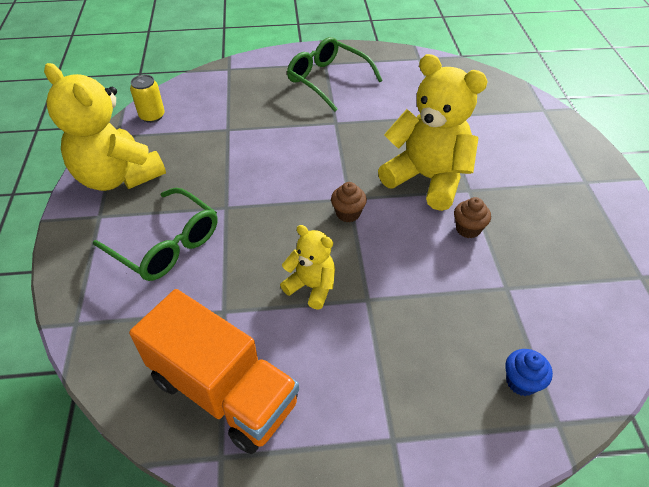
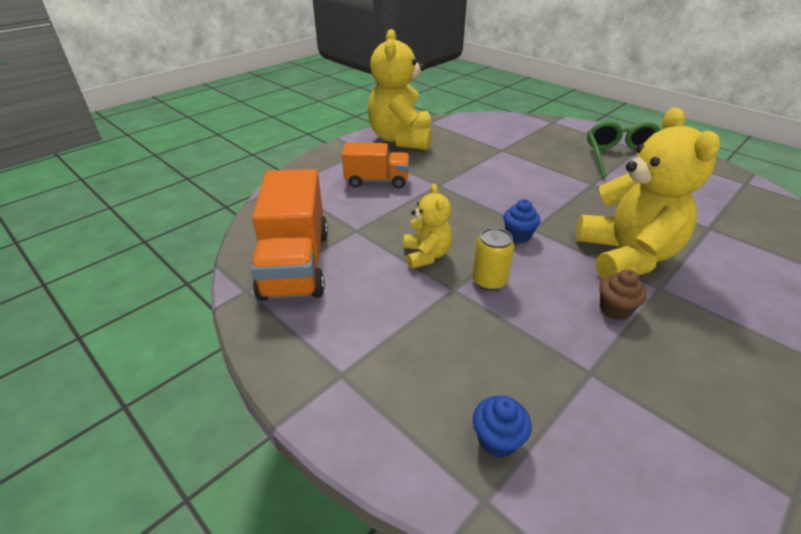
camera: 50 degrees right, 10 degrees down
green glasses [93,188,218,281] -> orange truck [342,143,409,188]
yellow can [130,75,165,123] -> yellow can moved to [472,228,514,291]
brown cupcake [331,182,367,222] -> blue cupcake [503,199,540,243]

